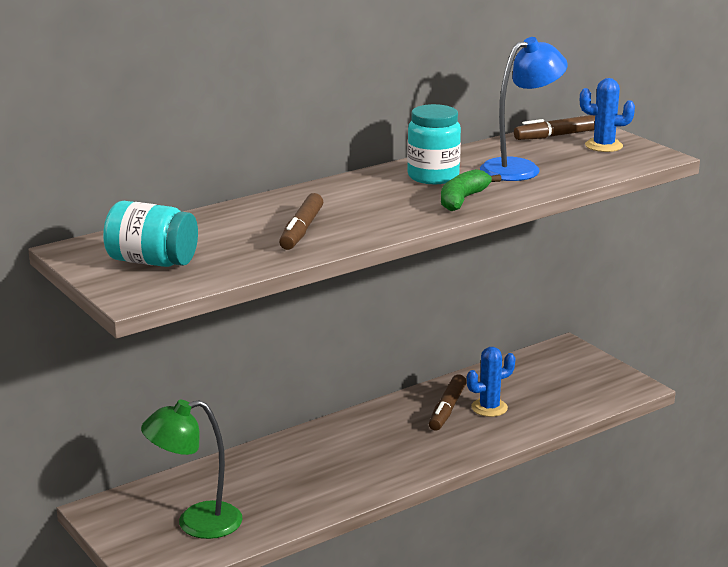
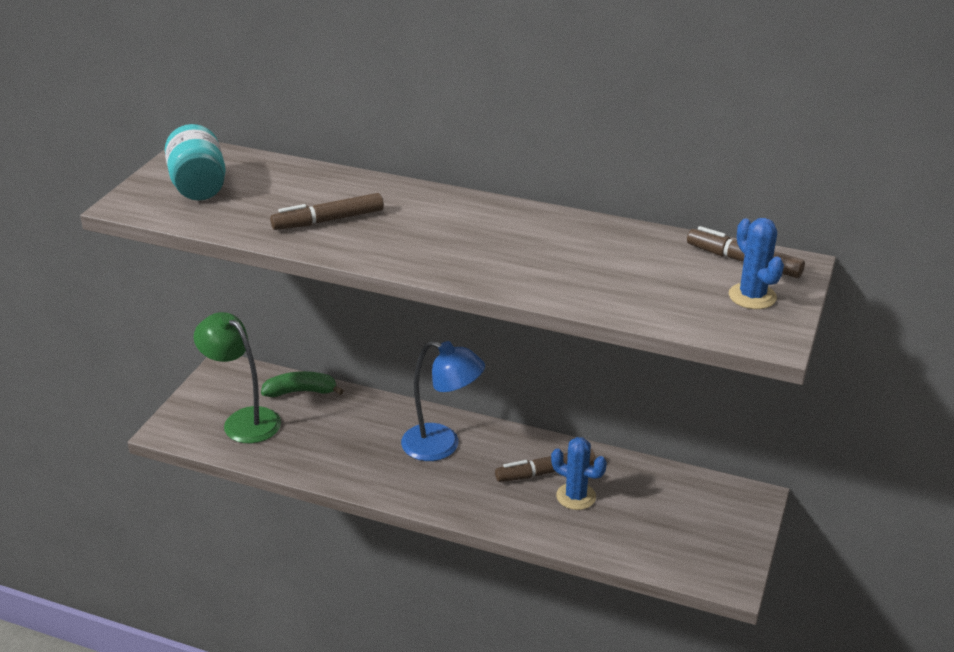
camera: 55 degrees right, 10 degrees up
turquoise jar [407,104,461,184] -> none
green banana [441,169,501,211] -> green banana moved to [261,371,344,397]
blue lamp [480,37,568,181] -> blue lamp moved to [401,341,485,461]

